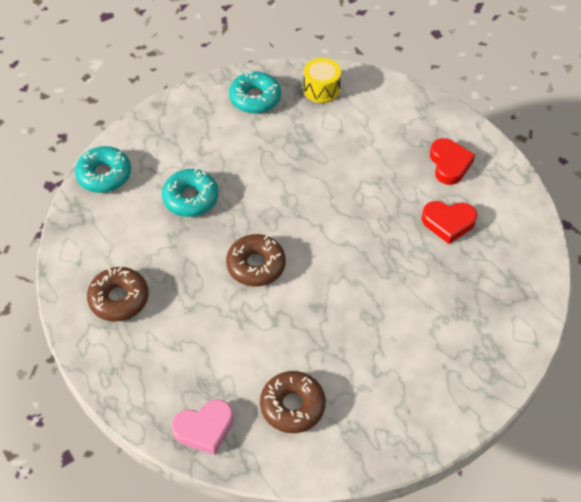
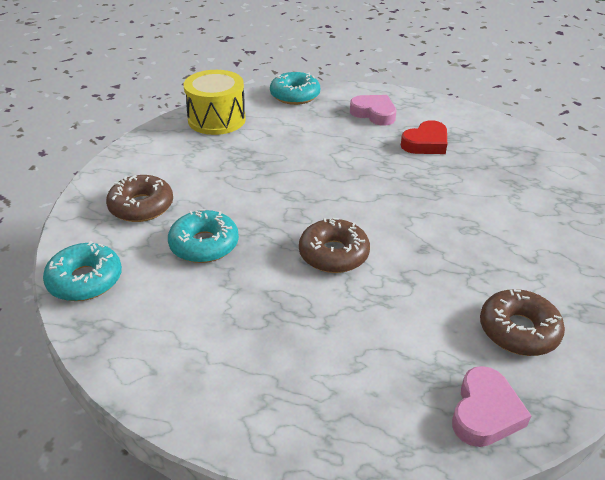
camera: 45 degrees left, 15 degrees down
brown donut [87,267,149,322] -> brown donut moved to [106,175,173,222]
turquoise donut [229,71,281,114] -> turquoise donut moved to [270,72,320,105]
yellow drum [303,58,341,103] -> yellow drum [184,70,246,135], size x1.51
red heart [430,138,475,185] -> pink heart [350,95,396,126]

